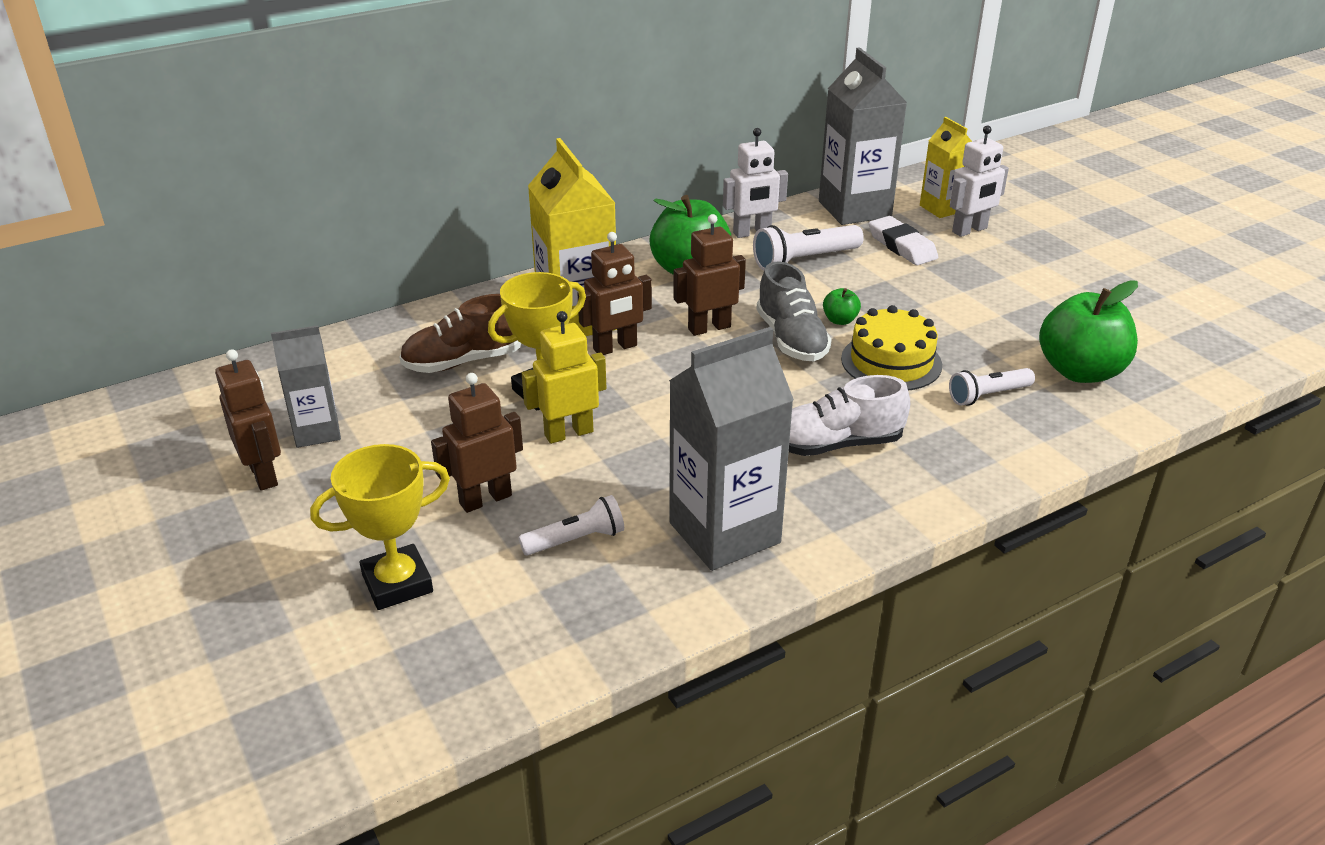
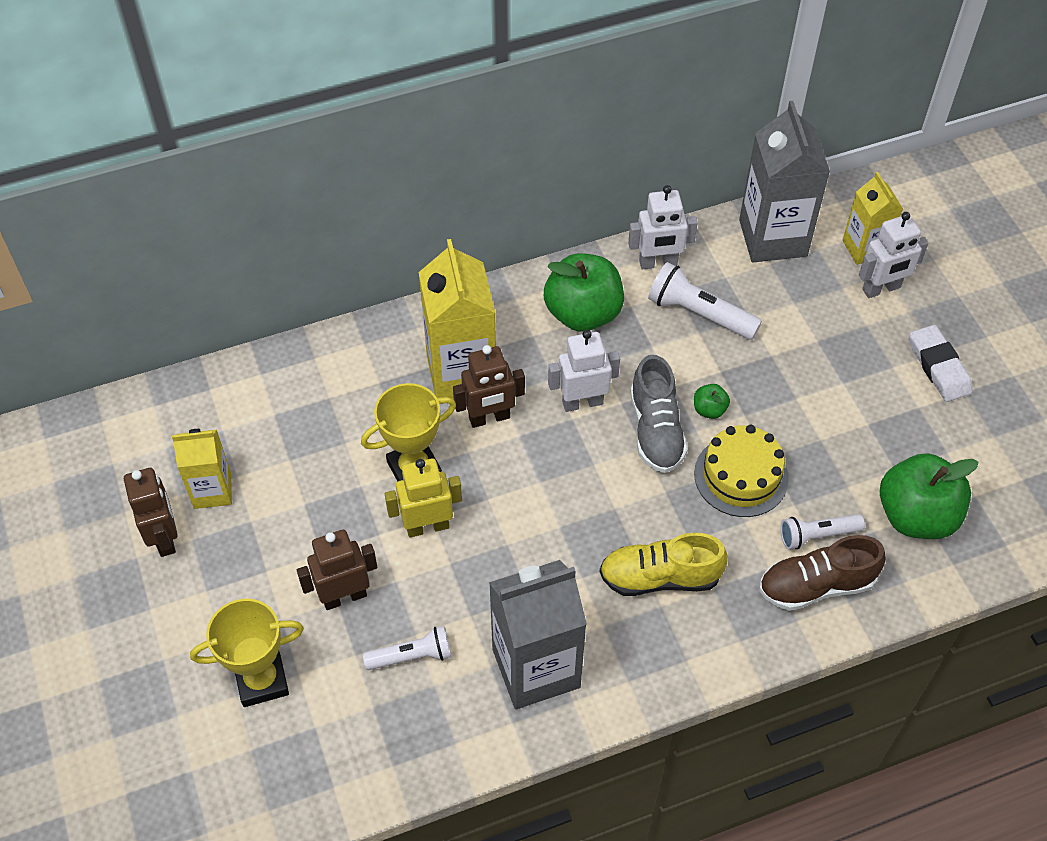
camera: 10 degrees right, 20 degrees up
grey carton [271,325,341,448] -> yellow carton [172,429,232,509]
brown shoe [400,294,521,373] -> brown shoe moved to [759,535,886,611]
brown robot [673,214,746,336] -> white robot [548,330,620,412]
white flashlight [753,225,864,270] -> white flashlight turned 45 degrees clockwise [648,262,762,340]
white shoe [789,375,910,456] -> yellow shoe [599,533,728,596]
white eraser [869,216,938,265] -> white eraser moved to [909,325,972,402]

